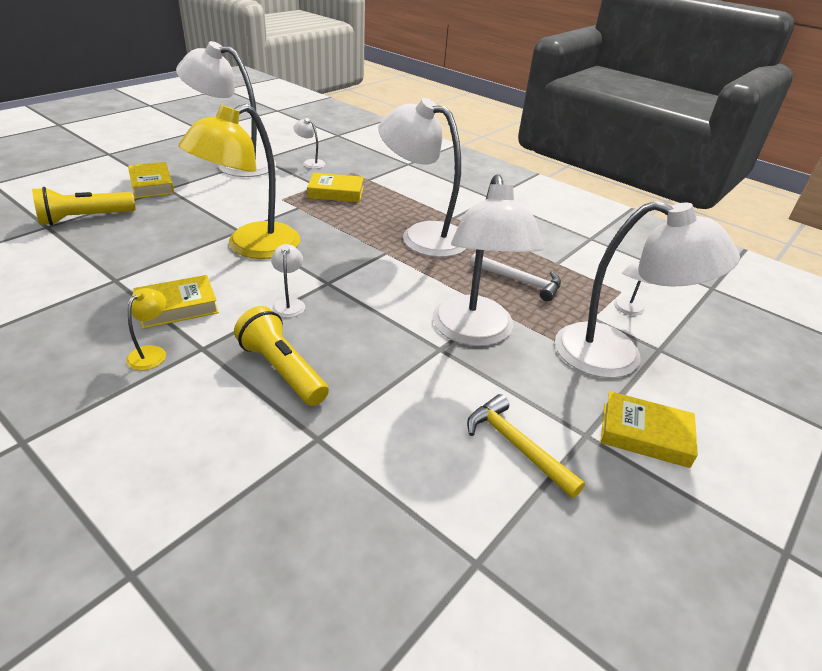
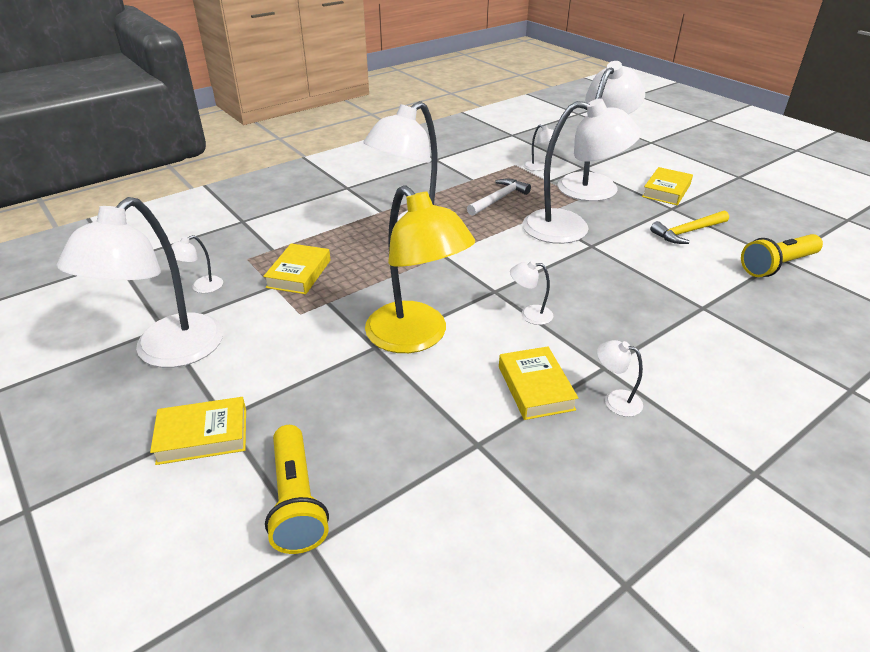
camera: 75 degrees left, 0 degrees up
yellow lamp [126,288,166,370] -> white lamp [597,340,643,417]
yellow flashlight [234,306,329,406] -> yellow flashlight moved to [741,234,823,277]

